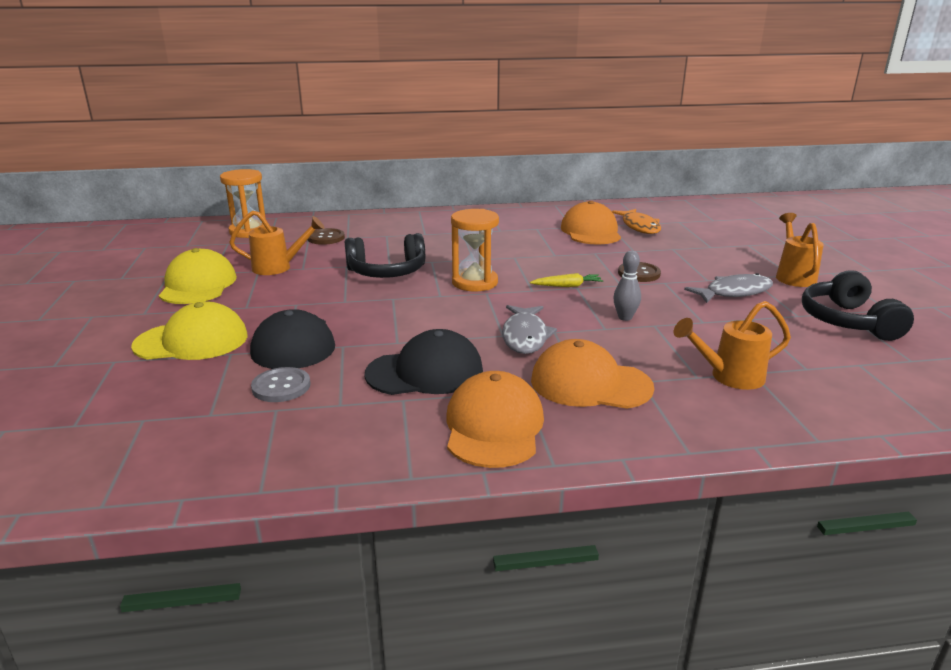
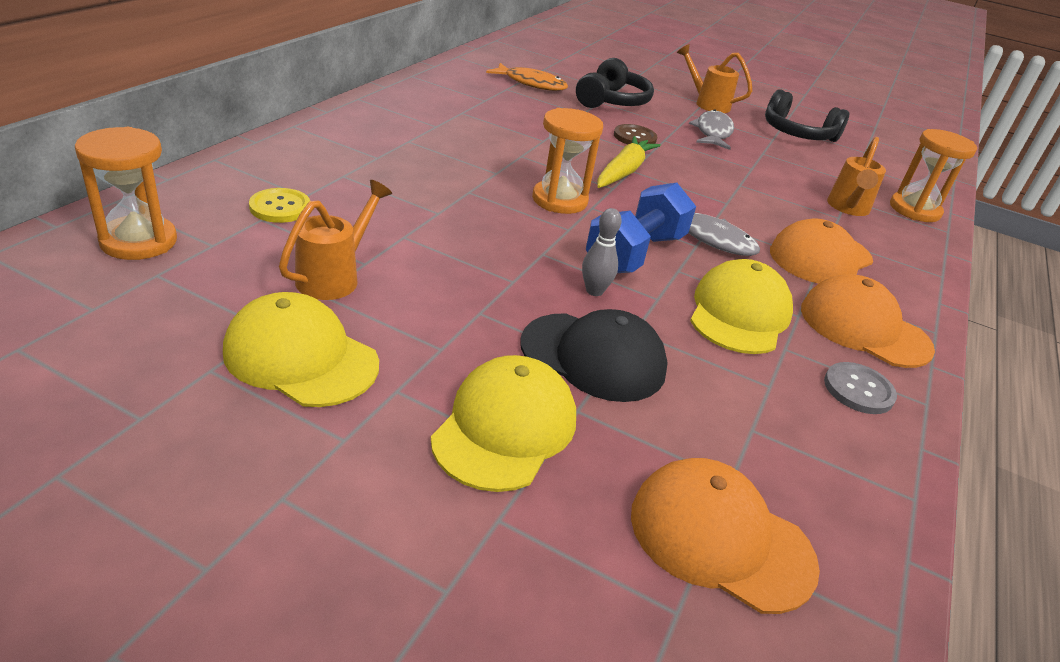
camera: 60 degrees left, 10 degrees up
grey button [251,367,310,402] -> grey button moved to [824,362,897,414]
brown button [307,228,345,245] -> yellow button [249,188,310,223]
black headphones [345,233,425,278] -> black headphones moved to [576,58,654,108]
black cap [365,329,483,395] -> yellow cap [690,259,793,354]
yellow carrot [530,273,603,287] -> yellow carrot [597,136,661,188], size x1.68
orange cap [561,201,621,245] -> orange cap moved to [631,458,820,614]
grey bowling pin [613,251,641,321] -> grey bowling pin moved to [582,208,622,296]
none -> blue dumbbell [586,183,696,273]
none -> orange hourglass [890,129,977,222]

